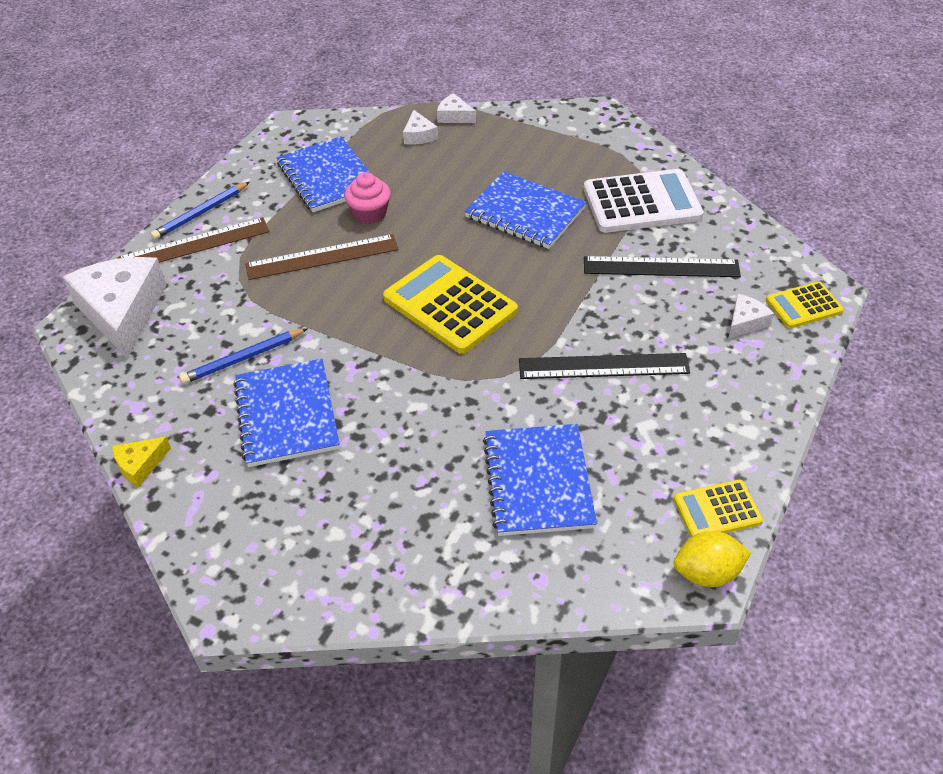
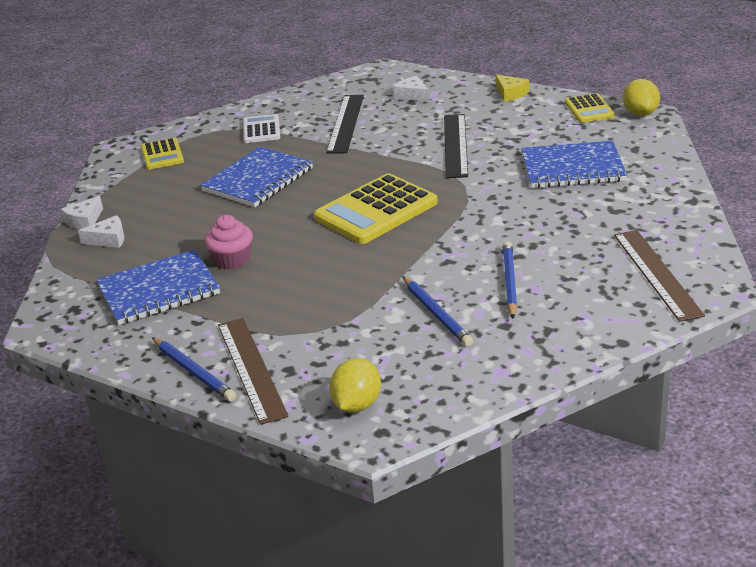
camera: 85 degrees left, 15 degrees down
white cheese [63,257,167,359] -> yellow lemon [329,358,381,413]
yellow cheese [112,437,171,487] -> yellow cheese moved to [495,75,529,102]
blue notebook [233,359,340,467] -> blue pencil [503,241,517,319]
brown ruler [245,234,399,280] -> brown ruler moved to [614,230,705,322]
white calculator [584,169,704,233] -> white calculator [243,114,280,143], size x0.54
yellow calculator [766,282,844,328] -> yellow calculator moved to [141,138,184,170]

